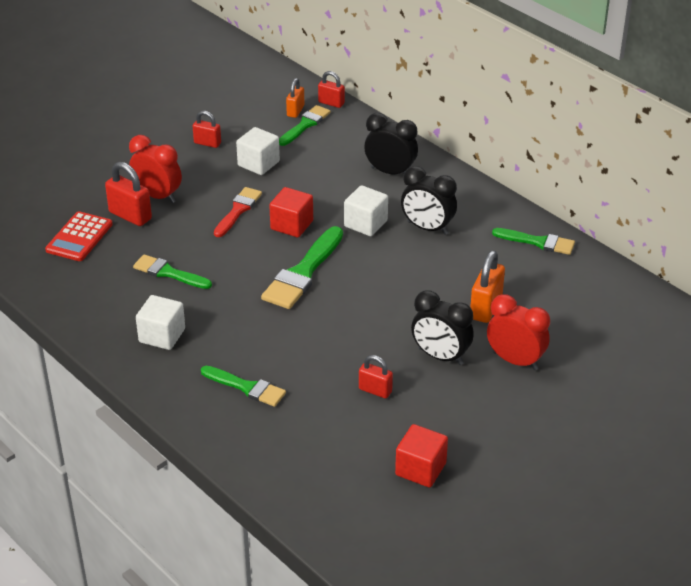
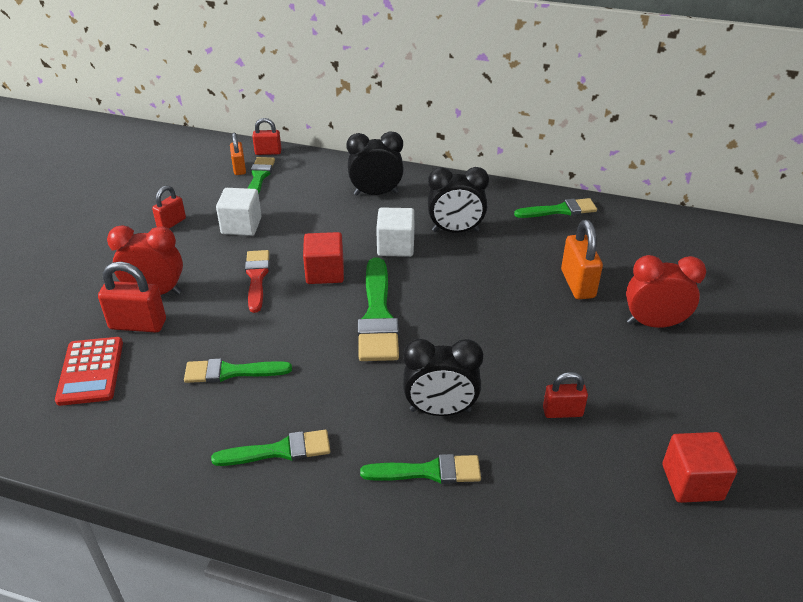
camera: 30 degrees left, 0 degrees up
white cube [136,295,185,350] -> green brush [211,430,330,466]
red padlock [193,111,221,148] -> red padlock turned 45 degrees counterclockwise [152,185,186,229]
black clock [411,290,474,365] -> black clock moved to [403,339,483,416]

